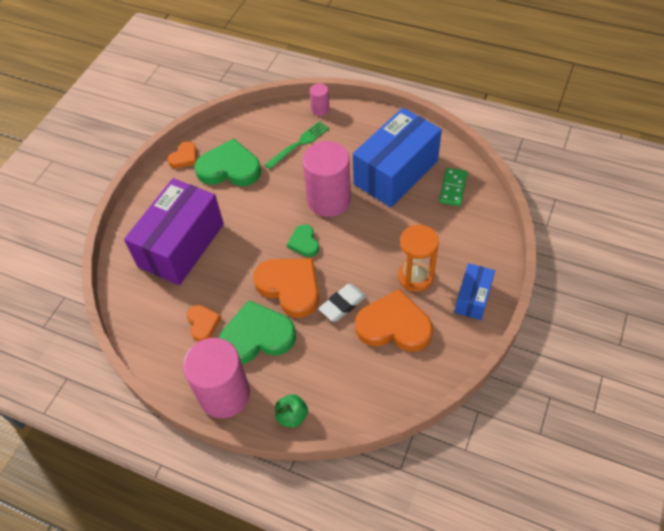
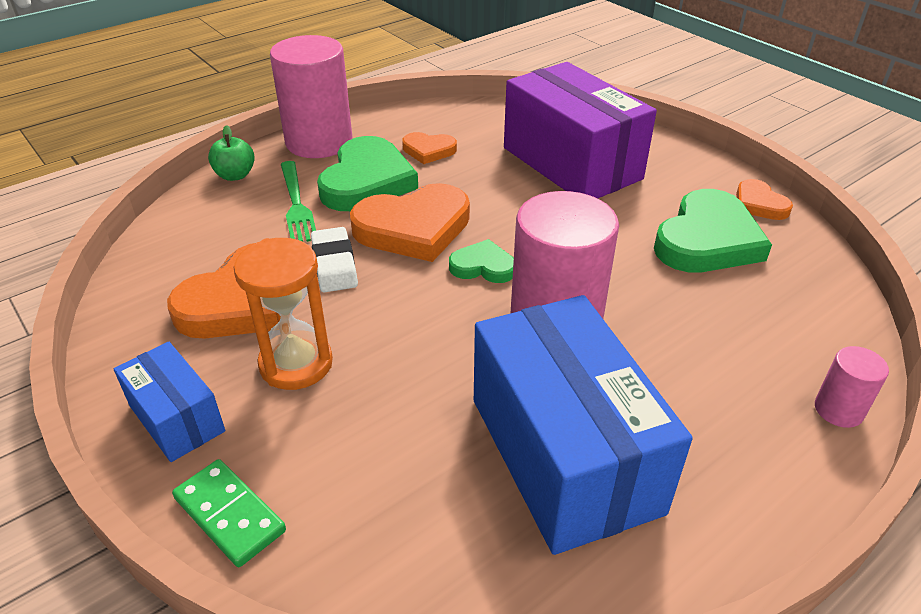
camera: 115 degrees right, 15 degrees down
green fork [265,121,329,169] -> green fork moved to [281,161,316,242]
green domino [439,168,467,206] -> green domino moved to [172,459,286,567]

